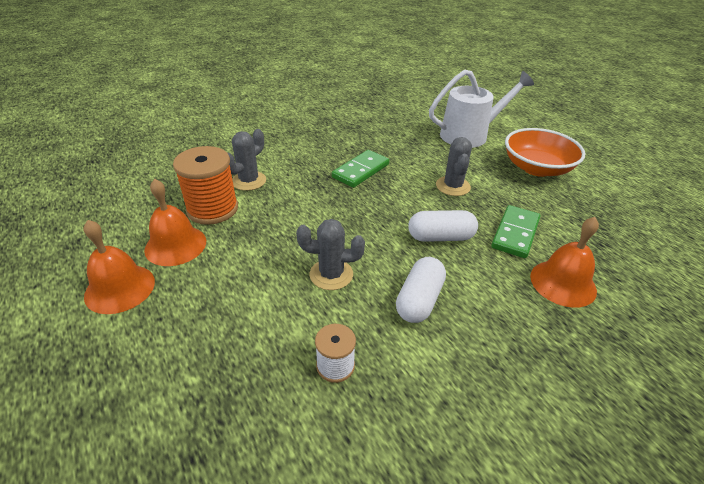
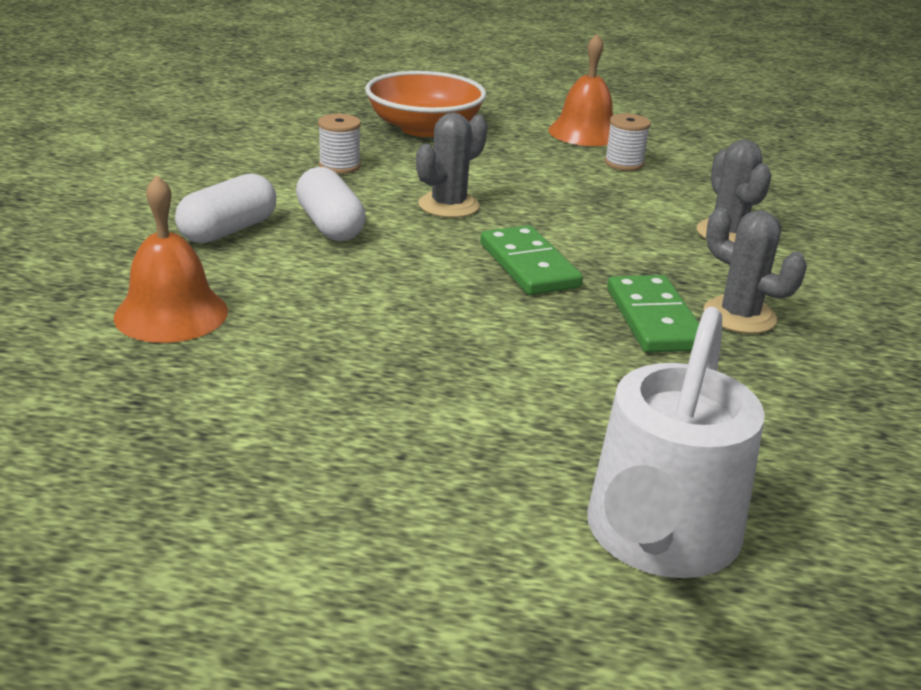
camera: 130 degrees right, 10 degrees down
orange bell [144,179,206,266] -> white spool [604,113,651,171]
orange spool [173,146,238,225] -> none
white capsule [408,210,478,242] -> white capsule moved to [175,173,276,243]
grey cactus [436,137,472,196] -> grey cactus moved to [704,208,807,334]
green domino [491,205,540,258] -> green domino moved to [480,225,583,295]
orange bowl [505,128,585,177] -> orange bowl moved to [365,71,487,137]

